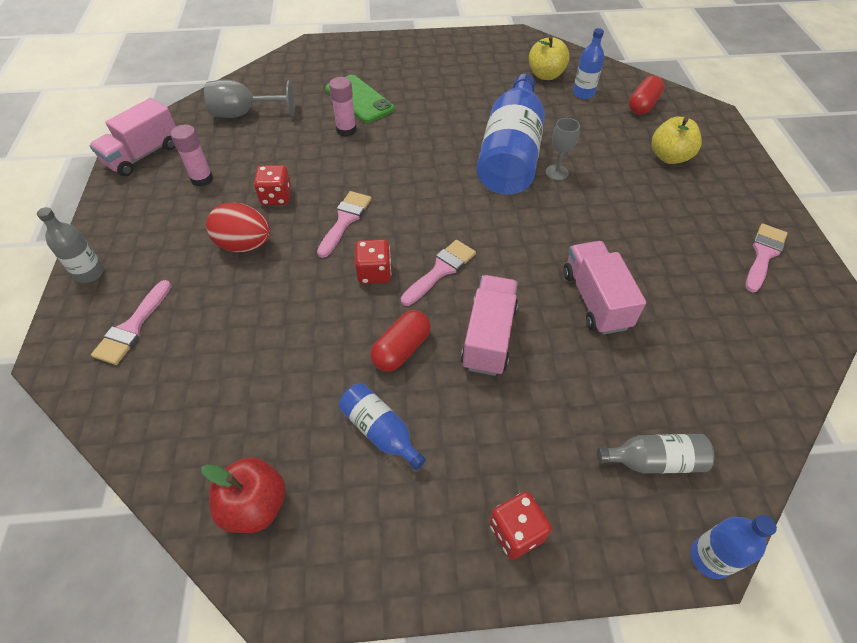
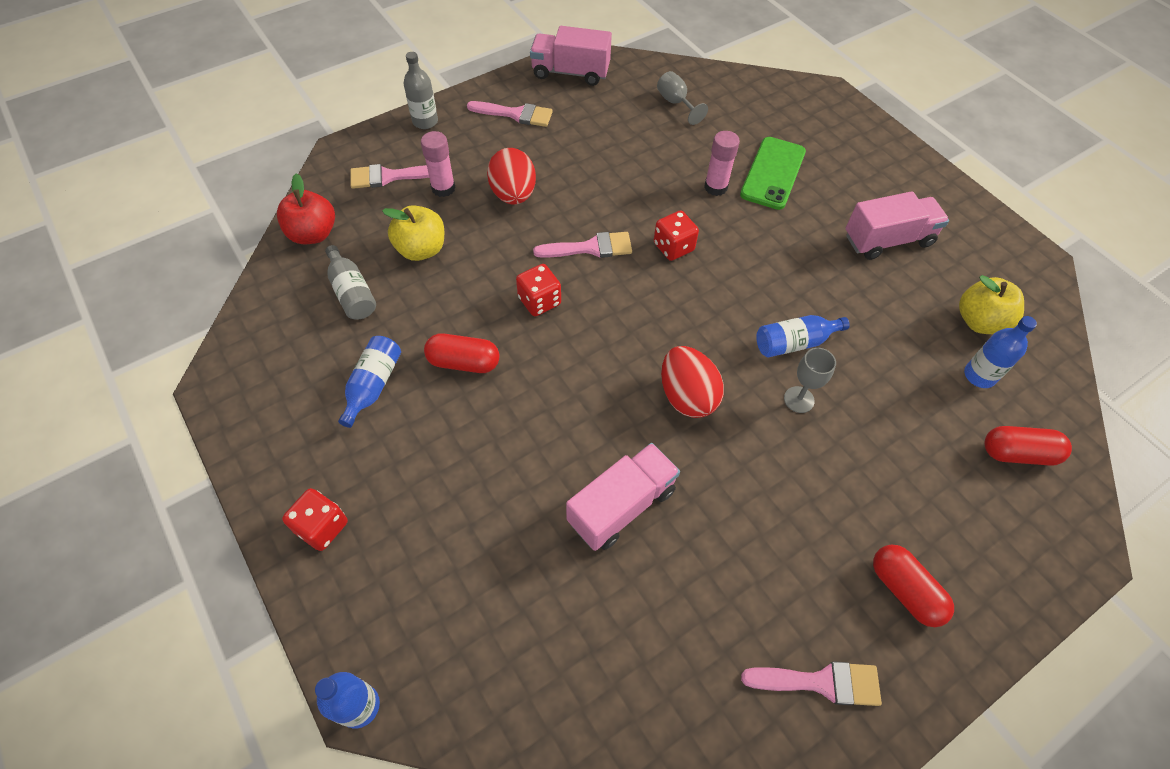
camera: 60 degrees right, 5 degrees up
pink glue stick [171,125,213,187] -> pink glue stick moved to [421,131,455,197]
red apple [201,457,286,533] -> red apple moved to [277,173,335,244]
grey goblet [204,80,295,118] -> grey goblet [657,71,708,125], size x0.63
red dice [254,165,291,205] -> red dice moved to [654,210,699,261]
pink brush [401,240,476,306] -> pink brush moved to [467,101,553,127]
pink truck [461,275,518,376] -> pink truck moved to [845,191,949,260]
blue bottle [476,74,545,195] -> blue bottle [756,315,850,358], size x0.46
grey bottle [597,434,714,474] -> grey bottle moved to [325,245,376,320]
yellow apple [652,116,702,164] -> yellow apple moved to [382,205,444,261]
none -> red egg [661,346,724,418]
none -> red capsule [873,545,954,627]

